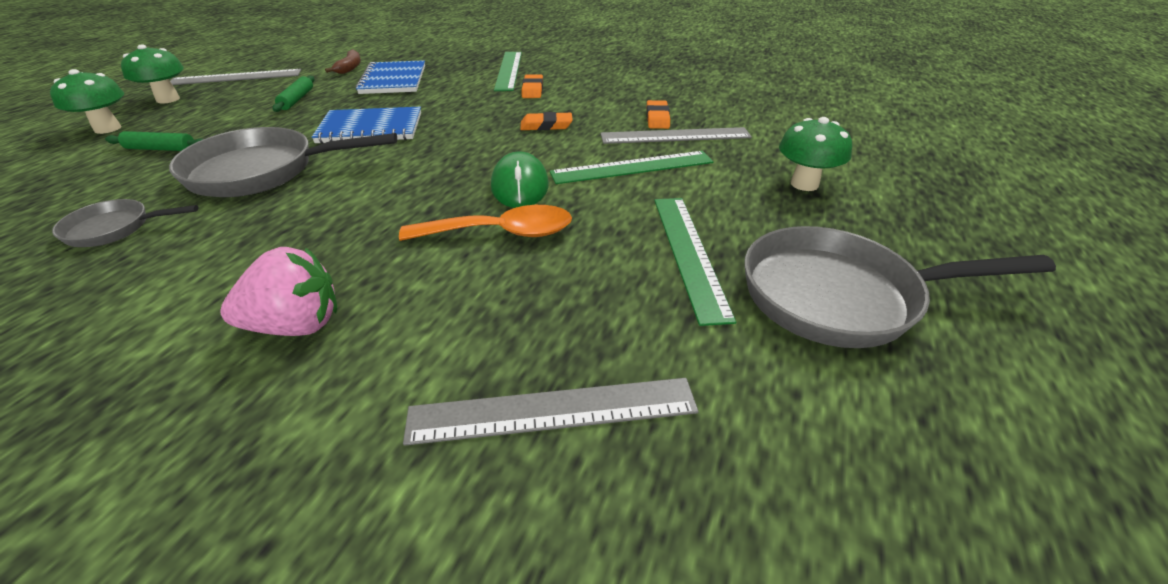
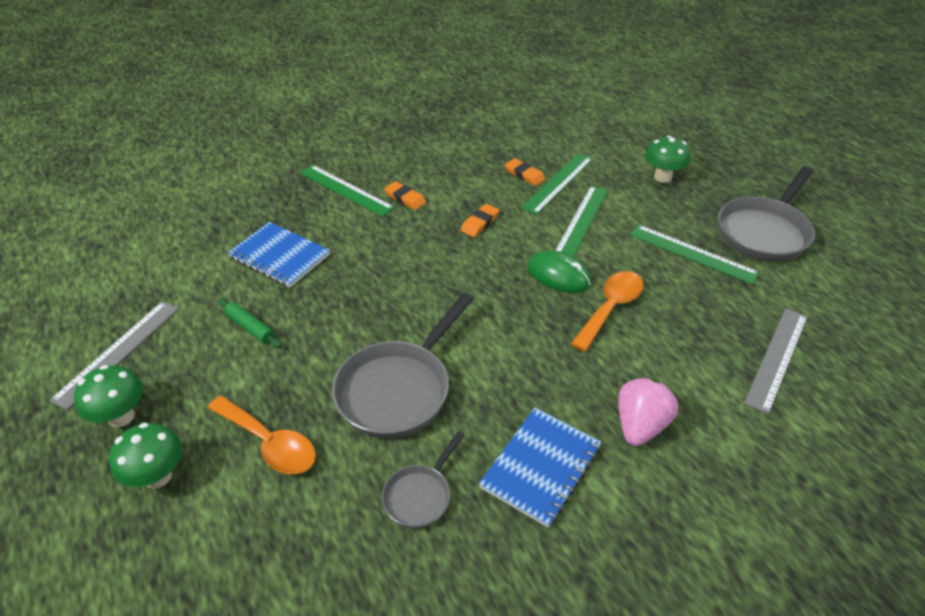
camera: 50 degrees left, 5 degrees up
green rolling pin [105,131,203,151] -> orange spoon [208,396,316,474]
blue notebook [311,107,421,144] -> blue notebook moved to [479,408,601,528]
brown banana [325,49,361,74] -> none
grey ruler [600,127,752,144] -> green ruler [521,154,593,215]

